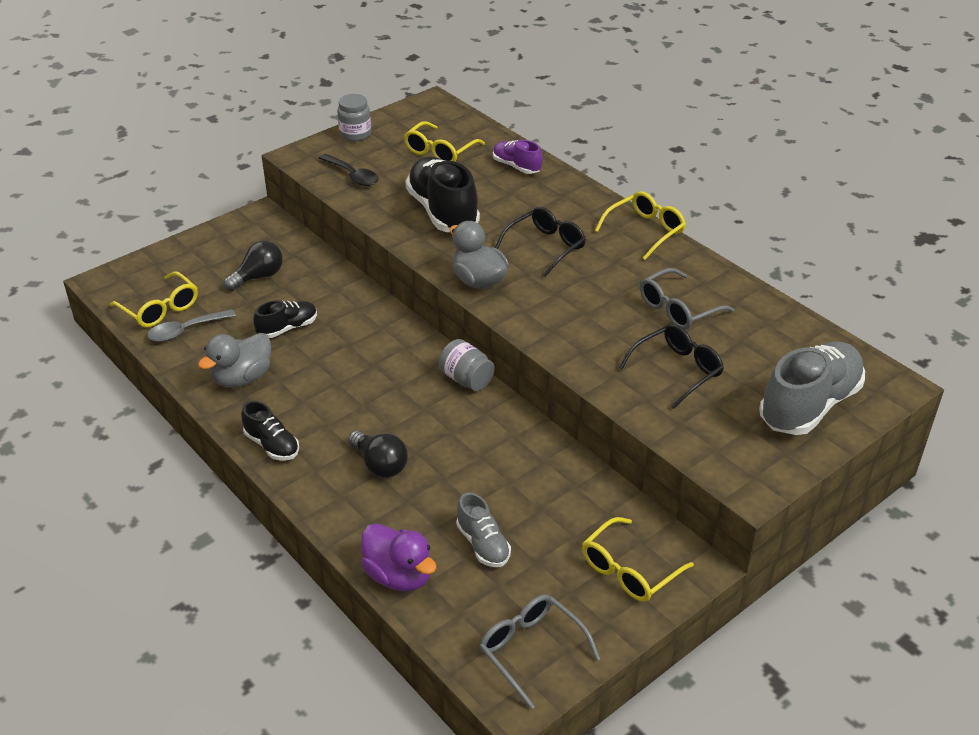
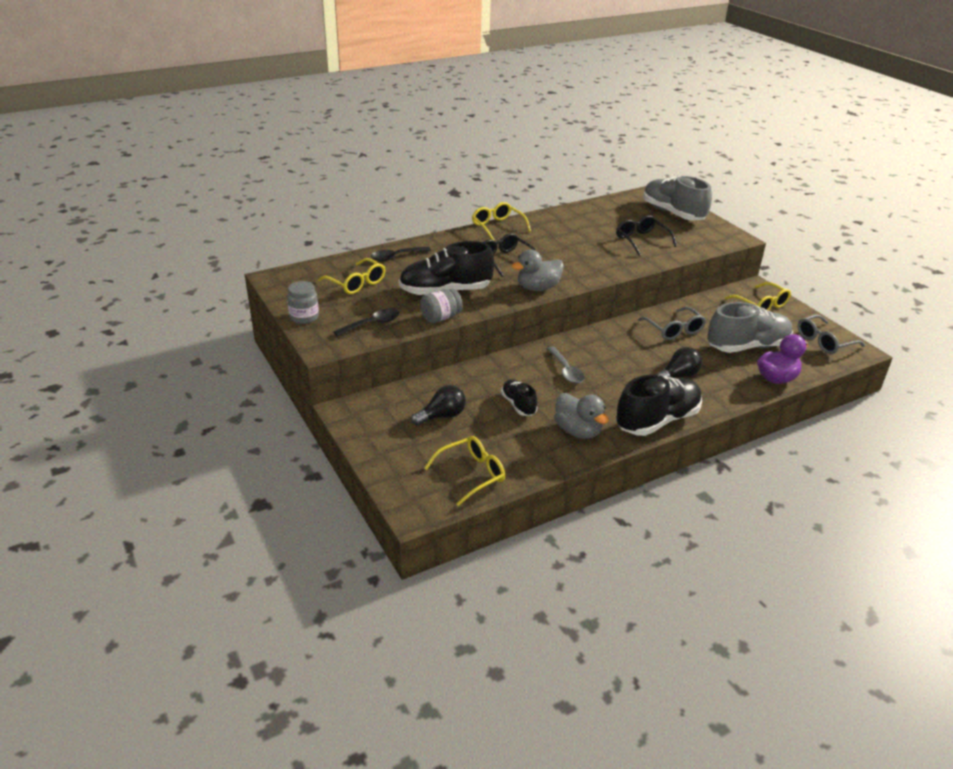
camera: 80 degrees left, 5 degrees down
grey spoon [147,309,236,342] -> grey spoon moved to [547,346,585,384]
black light bulb [224,241,283,291] -> black light bulb turned 90 degrees clockwise [411,385,466,426]
black shoe [241,401,299,460] -> black shoe [616,375,702,436], size x1.89
grey jar [439,339,495,391] -> grey jar moved to [420,289,463,323]
grey shoe [456,492,511,567] -> grey shoe [707,302,793,353], size x1.89
purple shoe [493,140,543,174] -> black spoon [371,247,431,261]
grey glasses [640,268,734,330] -> grey glasses moved to [638,307,706,340]

